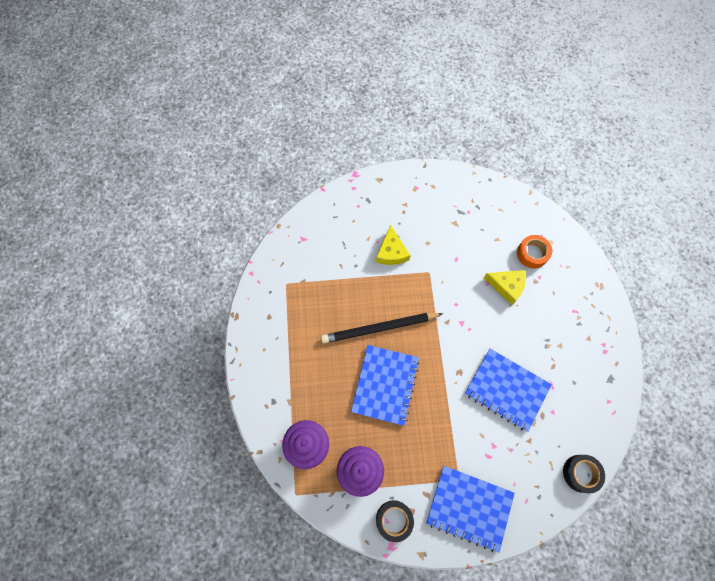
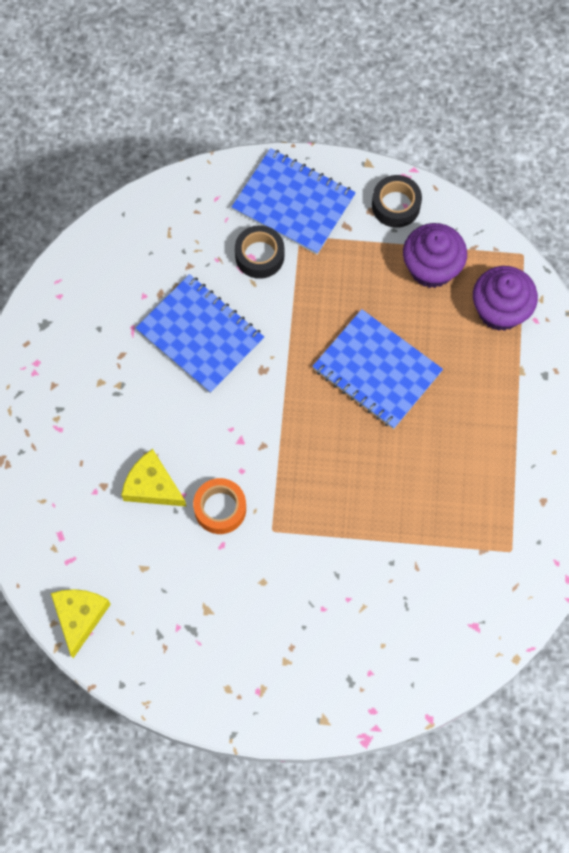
camera: 170 degrees left, 0 degrees up
black pencil [321,313,443,343] -> none
blue notebook [351,345,420,426] -> blue notebook turned 75 degrees counterclockwise [312,309,443,429]
yellow cheese [376,225,411,265] -> yellow cheese moved to [51,589,111,658]
orange tape [517,235,552,268] -> orange tape moved to [193,478,246,534]
black tape [563,455,605,493] -> black tape moved to [235,225,284,279]

